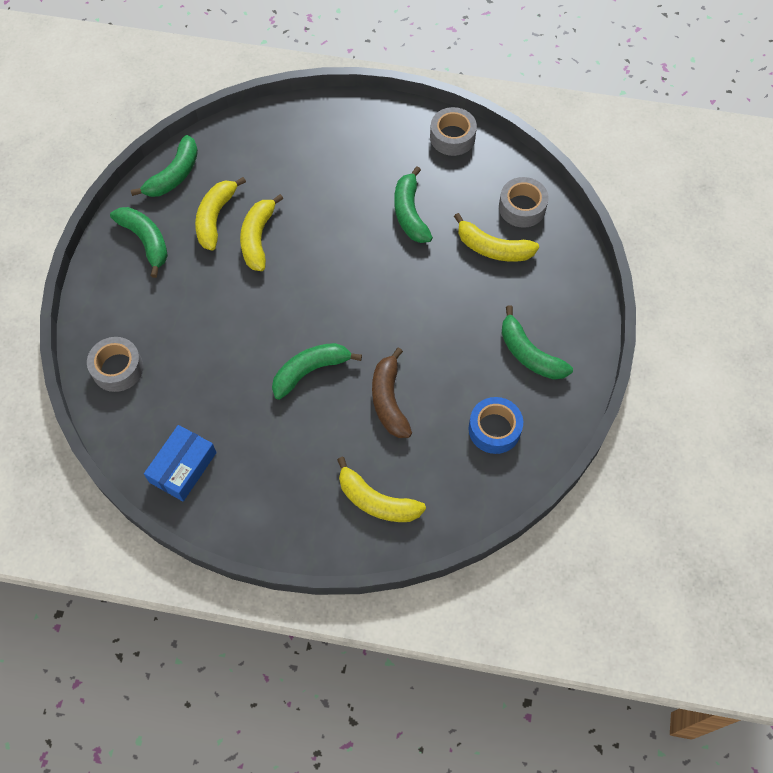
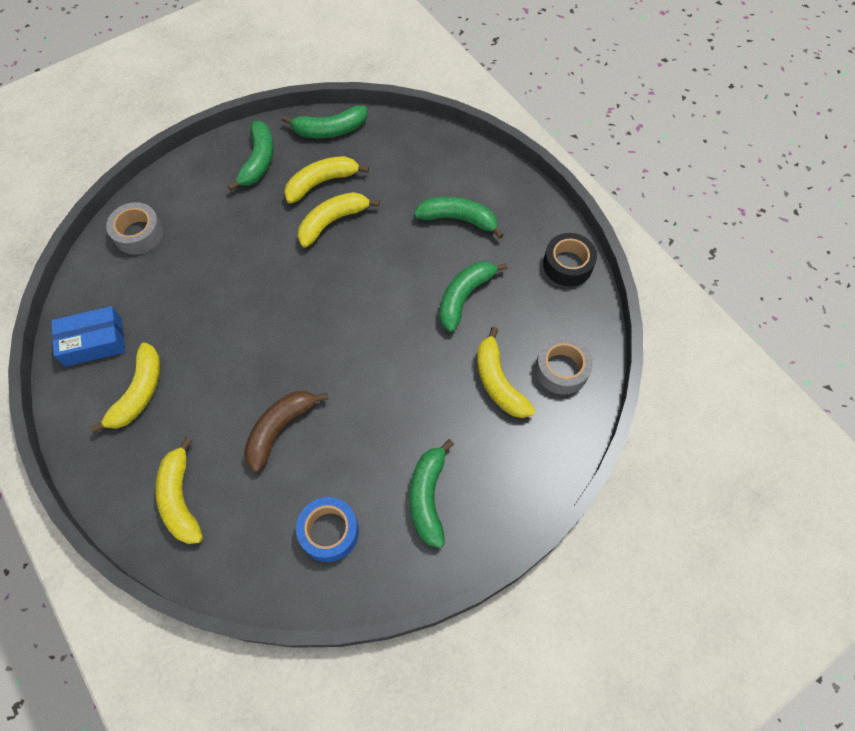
camera: 45 degrees right, 0 degrees up
green banana [272,343,362,400] -> green banana moved to [414,197,504,239]
grey tape [430,107,477,156] -> black tape [543,233,597,286]
none -> yellow banana [90,343,161,433]

